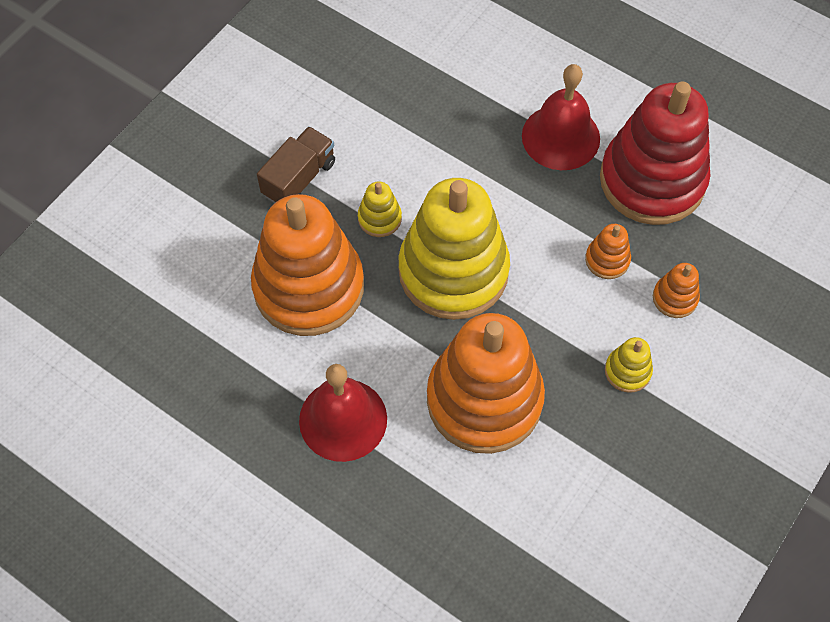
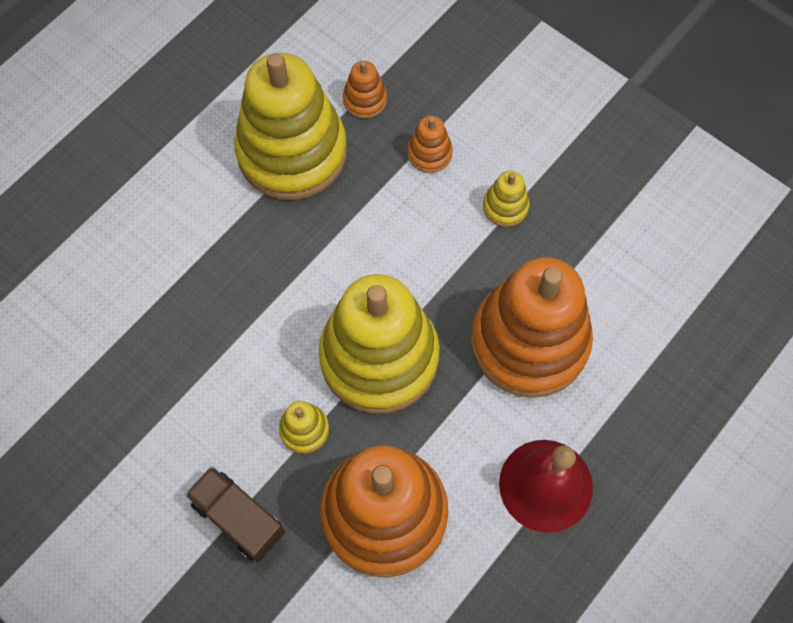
camera: 85 degrees left, 5 degrees up
red bell [522,64,600,170] -> none
orange stacking toy [585,224,631,279] -> orange stacking toy moved to [343,61,387,119]
red stacking toy [600,81,711,225] -> yellow stacking toy [234,53,347,200]

